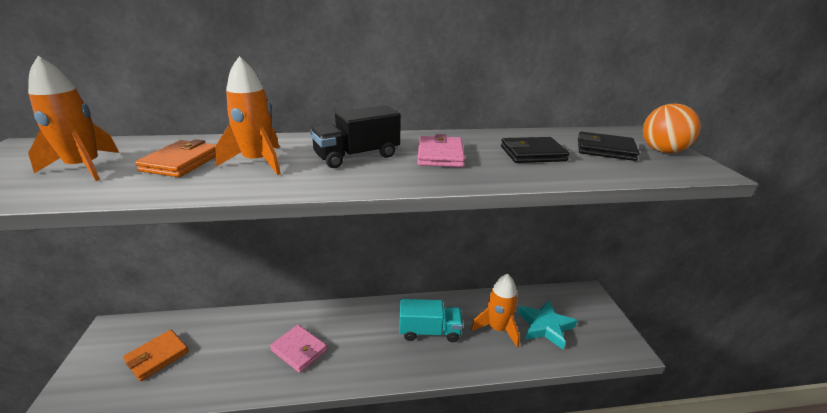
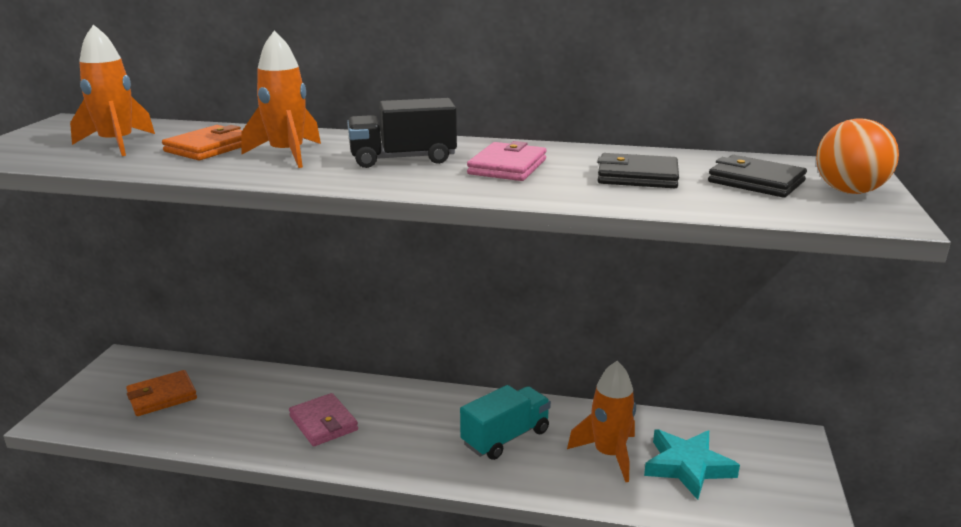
camera: 20 degrees right, 5 degrees down
turquoise truck [399,299,463,342] -> turquoise truck turned 60 degrees counterclockwise [460,385,551,460]

